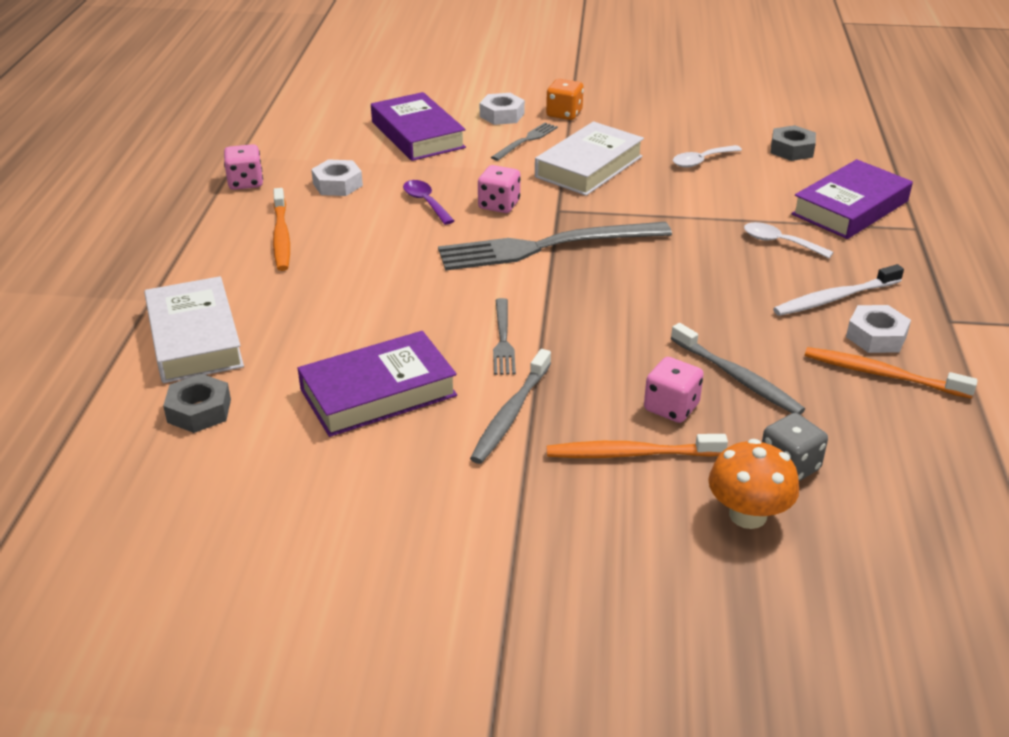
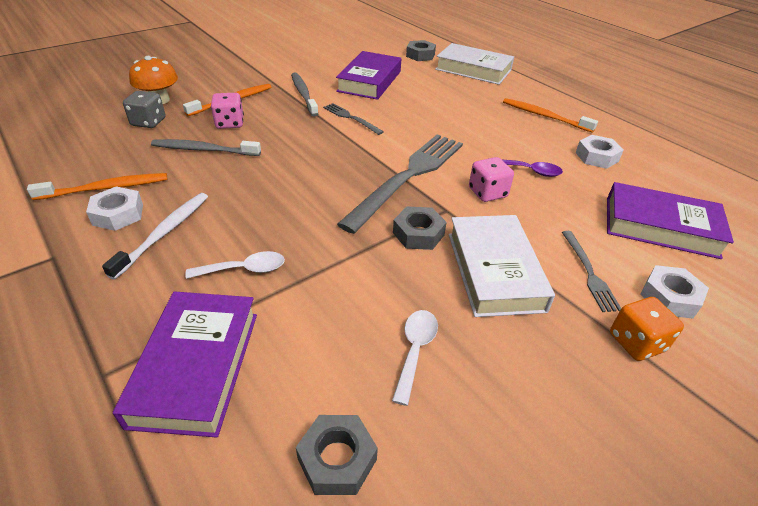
camera: 135 degrees right, 5 degrees up
pink dice [224,144,263,190] -> none
none -> grey nut [393,206,447,250]

